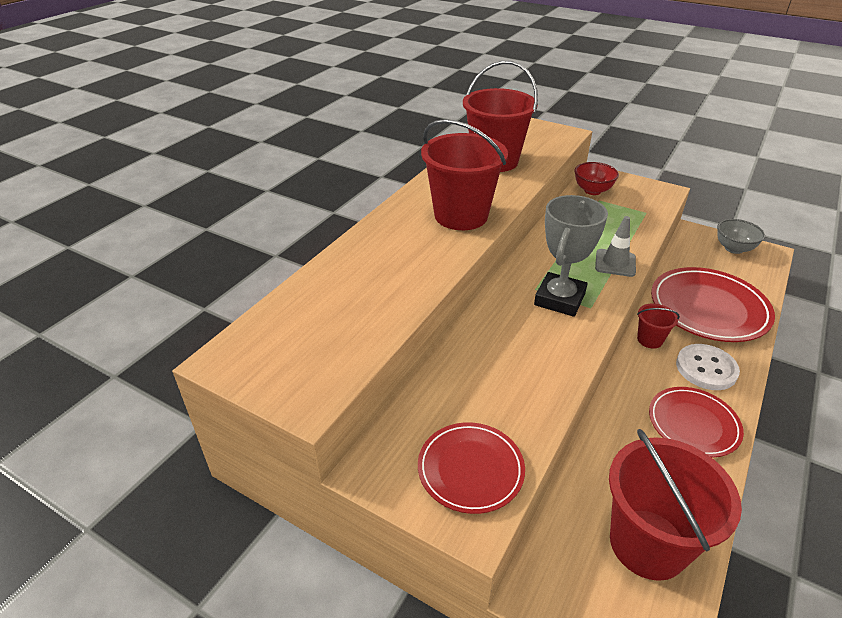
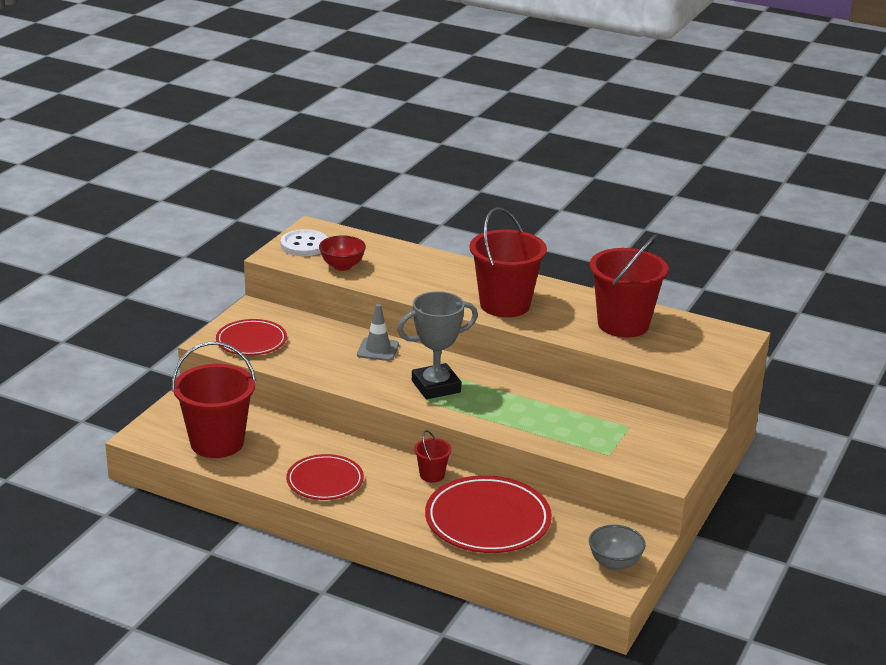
camera: 85 degrees right, 10 degrees down
grey trophy [534,195,608,317] -> grey trophy turned 45 degrees counterclockwise [397,291,478,399]
red bowl [575,162,619,195] -> red bowl moved to [319,235,366,271]
grey traffic cone [595,216,636,277] -> grey traffic cone moved to [357,304,399,361]
white button [676,344,740,390] -> white button moved to [280,229,328,256]

